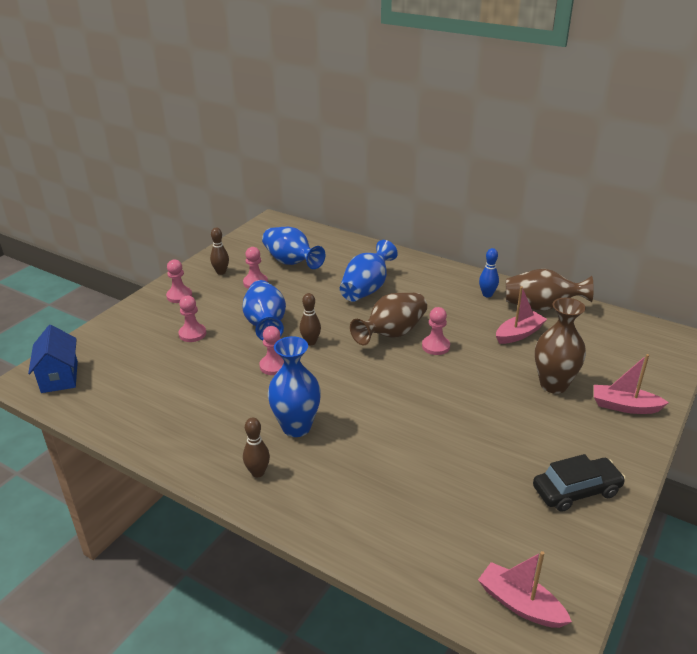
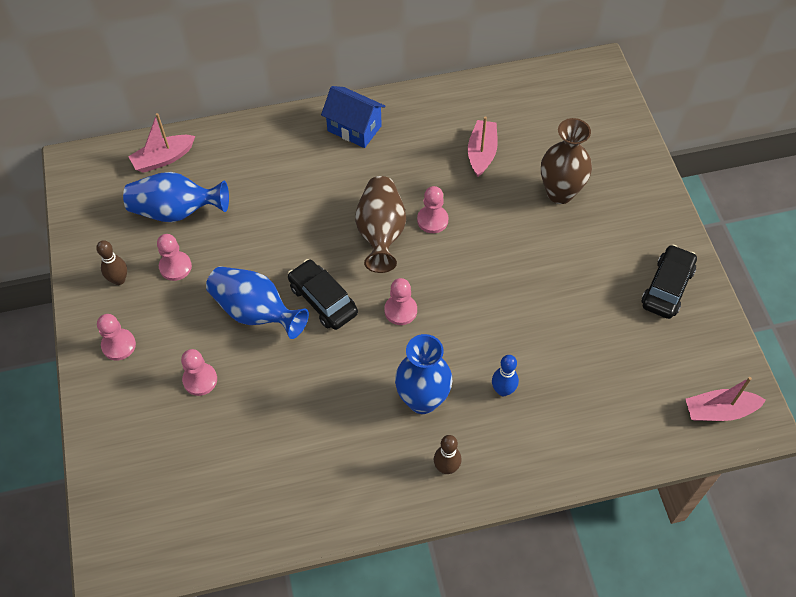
camera: 45 degrees left, 25 degrees up
blue house [28,325,78,393] -> blue house moved to [321,86,386,148]
pink pawn [260,326,284,375] -> pink pawn moved to [384,278,417,325]
brown bowling pin [300,293,321,345] -> black car [288,259,358,330]
blue vase [340,240,398,302] -> none
blue bowling pin [479,248,499,298] -> blue bowling pin moved to [492,355,519,396]
brown vase [506,269,594,311] -> none
pink boat [594,354,669,414] -> pink boat moved to [128,113,195,173]

